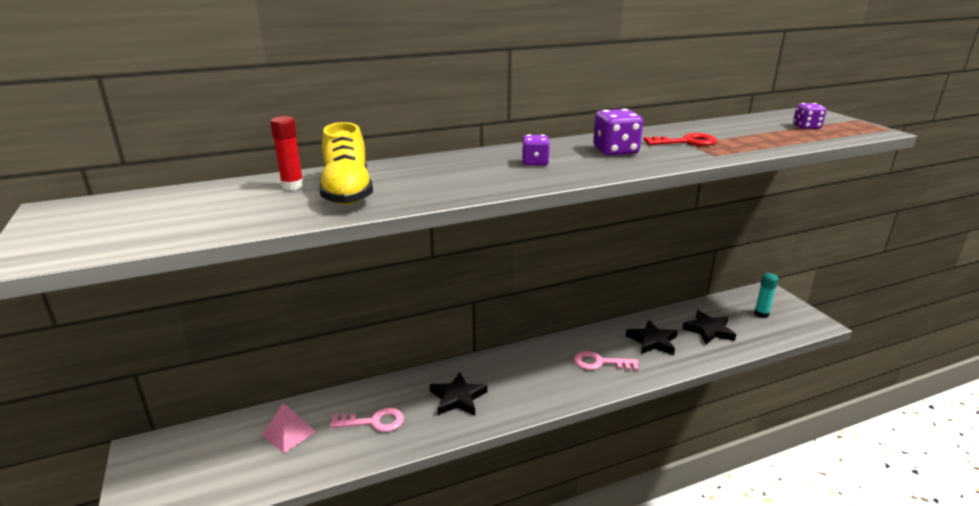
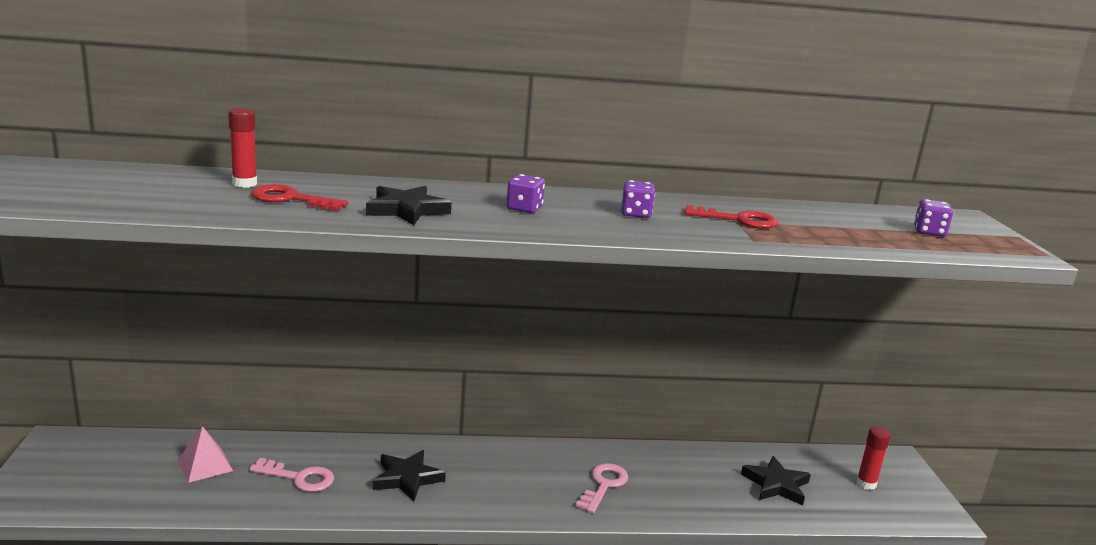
camera: 15 degrees right, 5 degrees down
yellow shoe [319,122,373,205] -> red key [251,184,348,211]
pink key [574,351,639,371] -> pink key turned 90 degrees clockwise [575,463,628,513]
purple dice [593,109,643,156] -> purple dice [621,180,655,218], size x0.65
black star [626,320,678,355] -> black star moved to [366,186,451,225]
turquoise glue stick [754,273,779,318] -> red glue stick [856,426,891,490]

